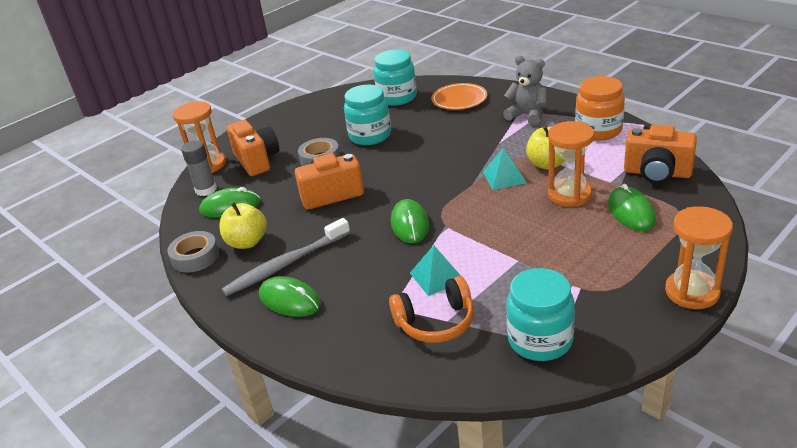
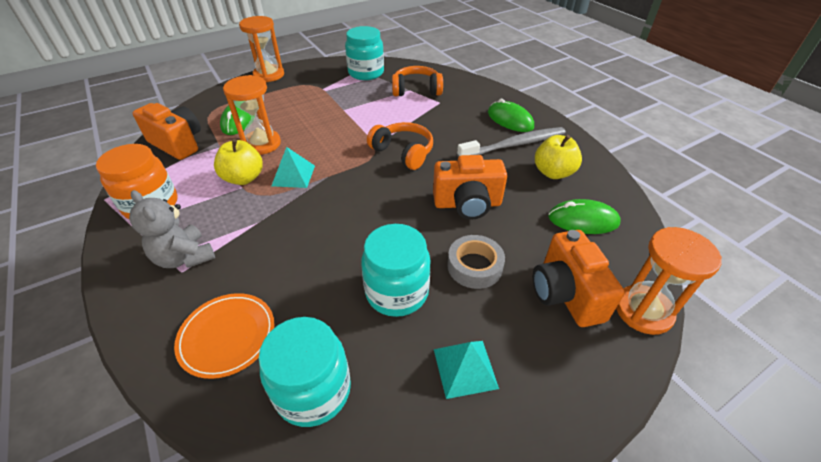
camera: 170 degrees left, 10 degrees up
grey tape [167,231,219,273] -> none
grey glue stick [181,140,217,196] -> none
green mouse [391,199,429,243] -> orange headphones [367,122,433,170]
turquoise pyramid [410,245,461,296] -> turquoise pyramid moved to [434,341,499,399]

